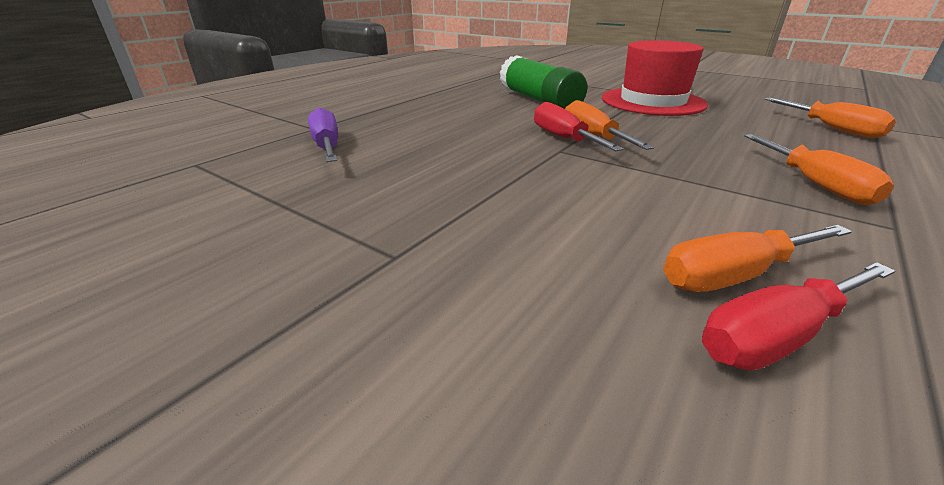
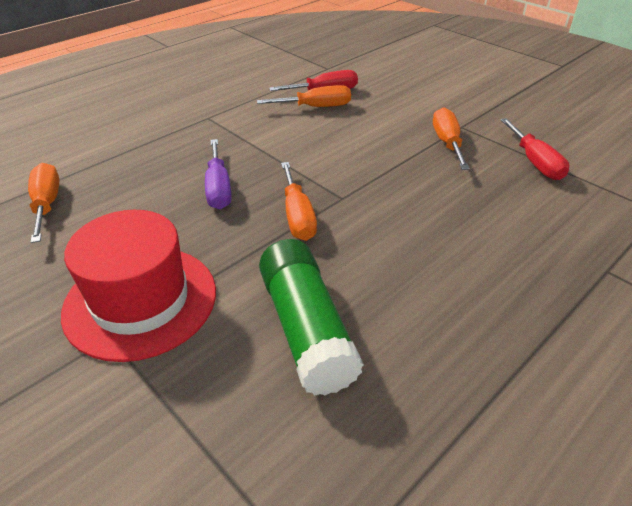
camera: 170 degrees left, 10 degrees up
purple screwdriver [308,107,338,162] -> purple screwdriver moved to [205,139,232,209]
red screwdriver [534,102,624,151] -> red screwdriver moved to [500,118,569,180]
orange screwdriver [744,134,894,205] -> orange screwdriver moved to [433,107,470,170]

